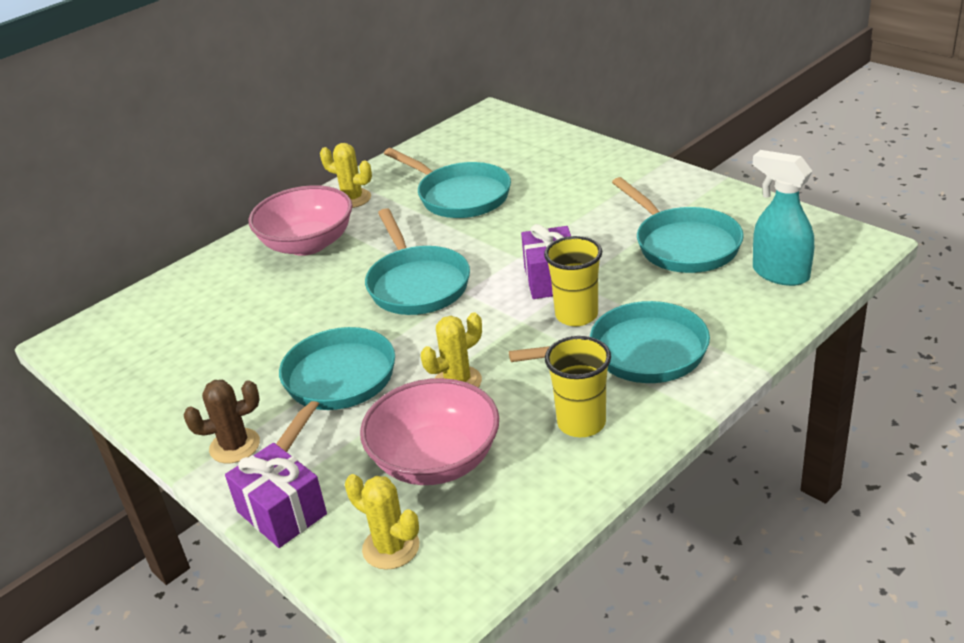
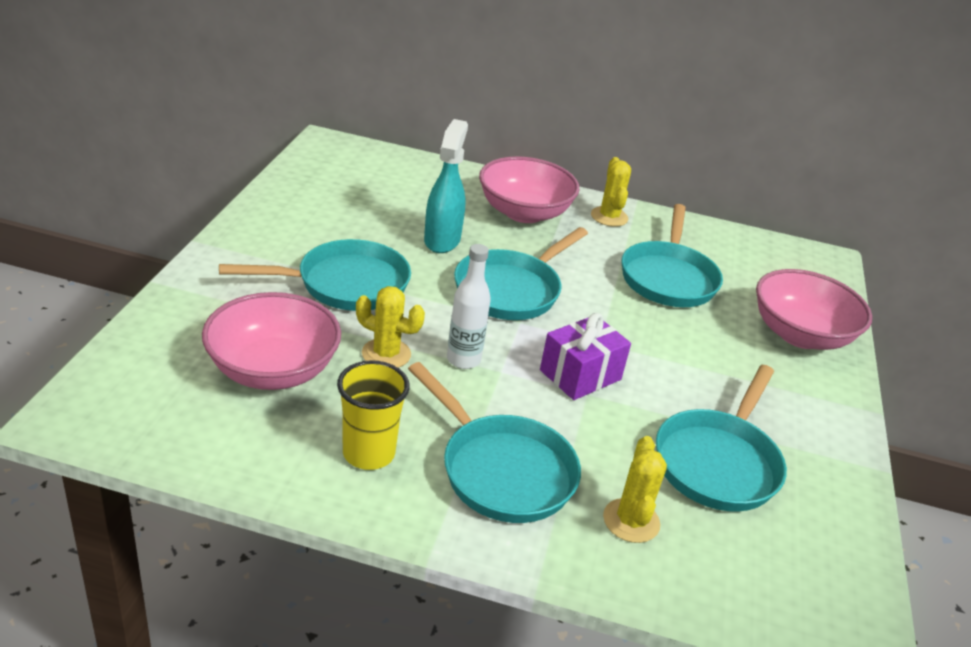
camera: 50 degrees right, 0 degrees up
brown cactus [184,380,260,463] -> none
purple gift [225,443,327,548] -> none
yellow cactus [345,474,419,570] -> yellow cactus moved to [603,436,667,543]
yellow cup [544,236,602,326] -> none
turquoise spray bottle [753,150,814,286] -> turquoise spray bottle moved to [424,119,468,253]
none -> white bottle [447,244,491,369]
none -> pink bowl [756,269,872,350]

